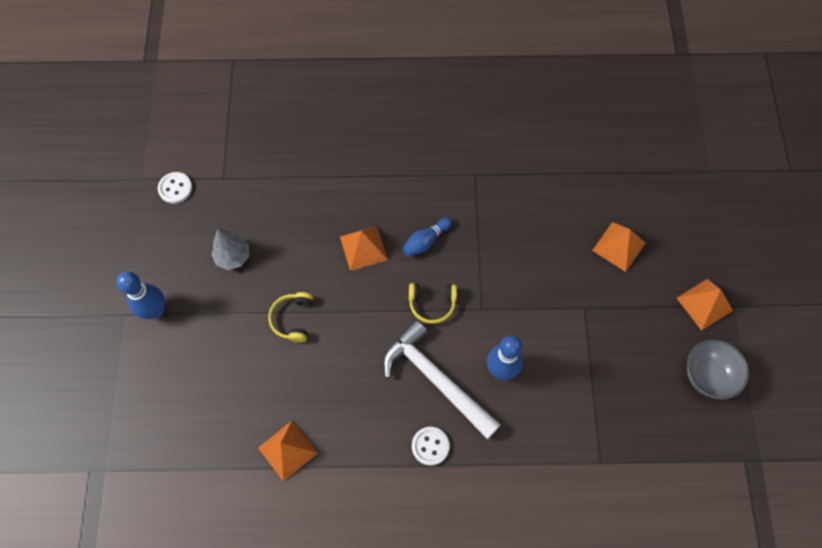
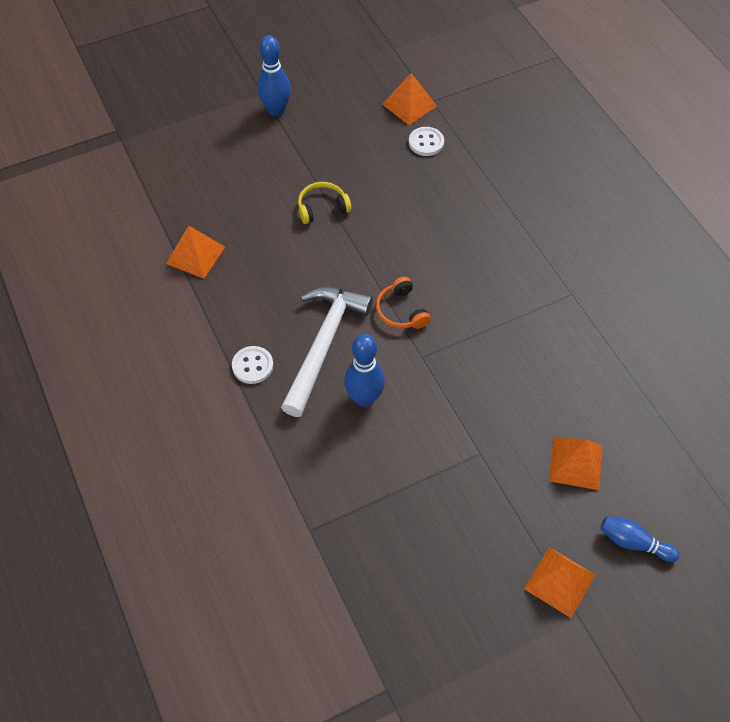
camera: 65 degrees right, 10 degrees down
white button [158,172,192,204] -> white button moved to [409,127,444,156]
grey tree [211,229,249,270] -> none
orange pyramid [340,226,388,271] -> orange pyramid moved to [382,73,437,125]
blue bowling pin [402,217,452,257] -> blue bowling pin moved to [600,517,679,562]
yellow headphones [409,283,457,324] -> orange headphones [376,277,431,329]
grey bowl [687,339,749,399] -> none

